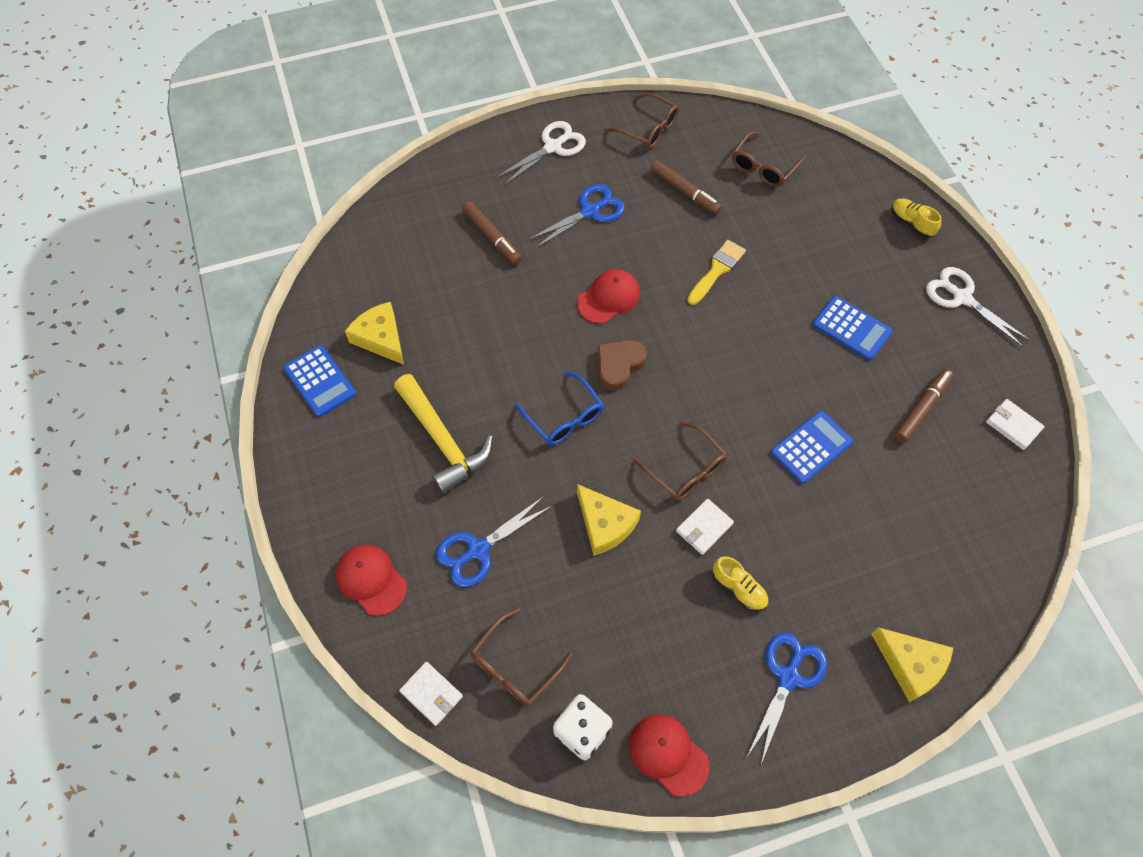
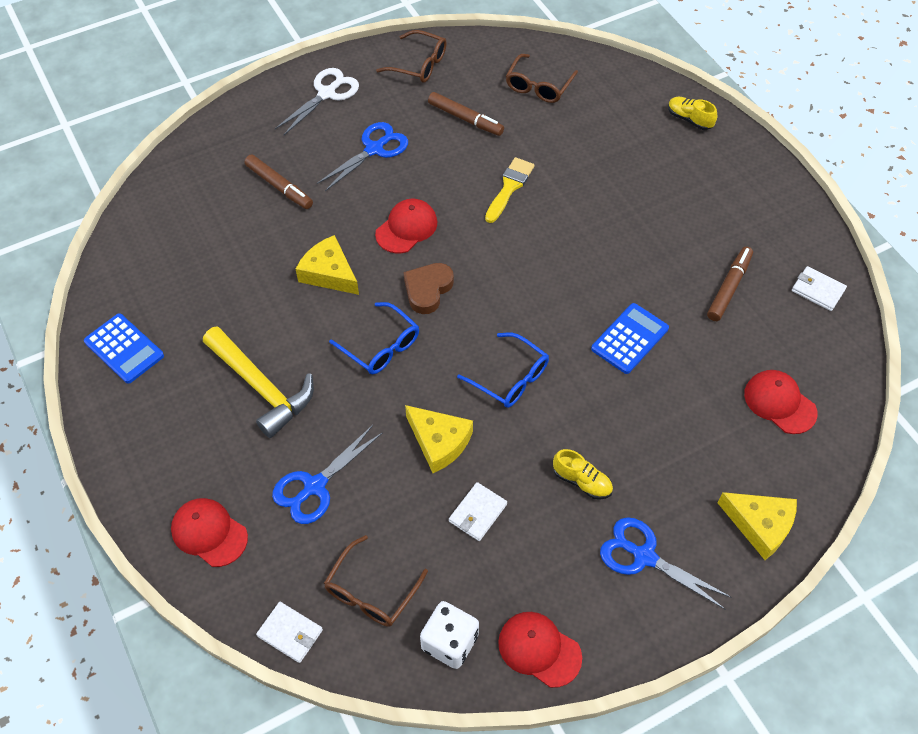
camera: 10 degrees left, 5 degrees down
yellow cheese [345,302,404,365] -> yellow cheese moved to [296,235,359,295]
brown glasses [633,421,727,501] -> blue glasses [457,332,549,408]
white wallet [676,499,734,555] -> white wallet moved to [449,482,507,541]
blue scissors [746,632,827,764] -> blue scissors turned 75 degrees counterclockwise [600,517,732,609]
blue calculator [813,296,893,360] -> none
white scissors [926,267,1030,347] -> none
none -> red cap [744,370,818,434]

